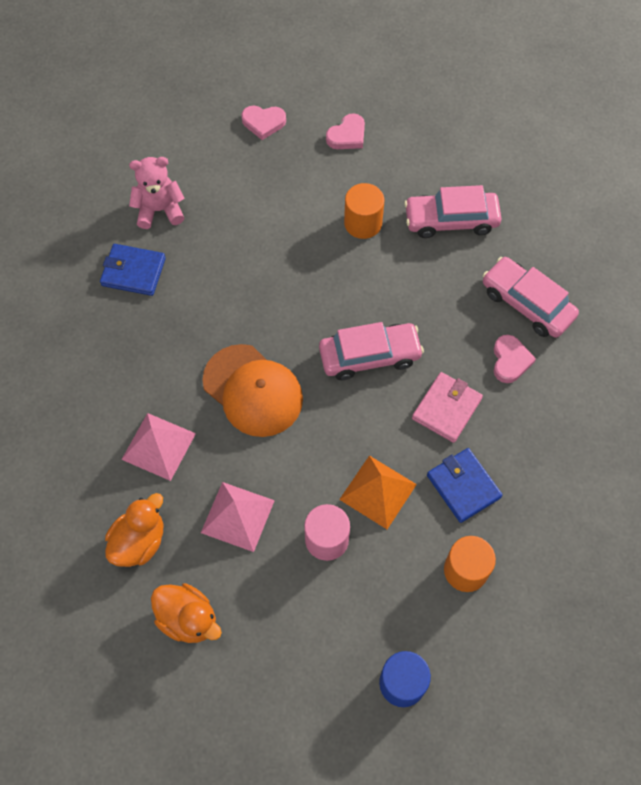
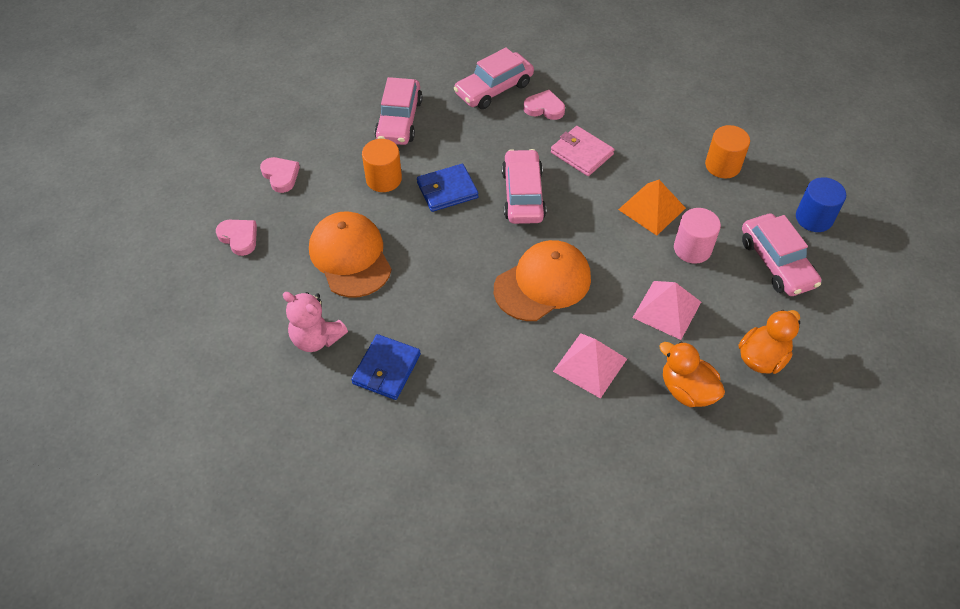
camera: 80 degrees left, 10 degrees down
pink teddy bear [129,157,185,229] -> pink teddy bear turned 60 degrees counterclockwise [283,292,348,352]
pink heart [241,106,286,140] -> pink heart turned 60 degrees counterclockwise [216,220,257,256]
blue wallet [427,448,502,523] -> blue wallet moved to [417,164,479,212]
none -> orange cap [309,212,392,297]
none -> pink car [742,213,821,296]

